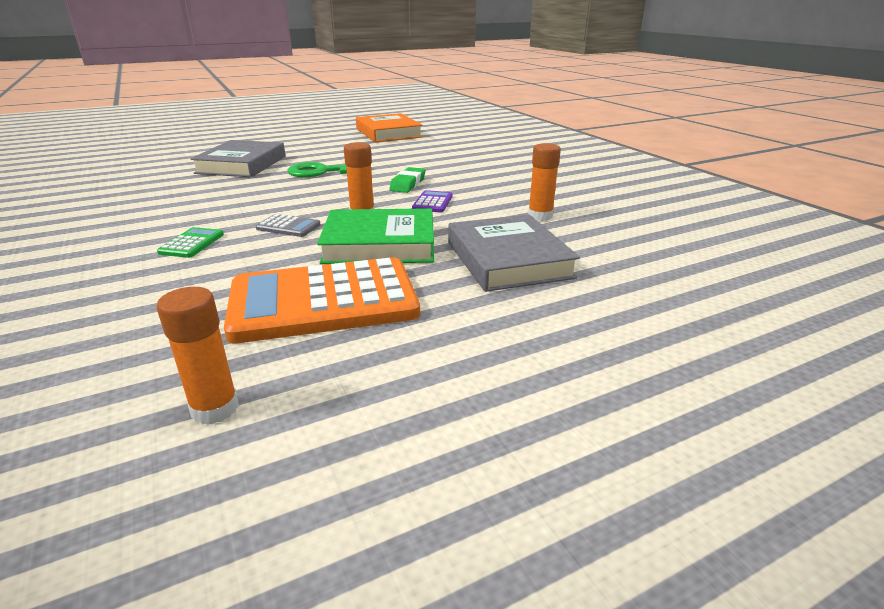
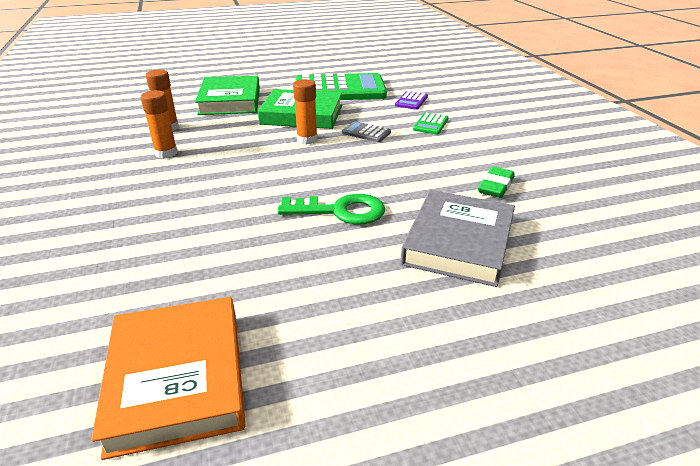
camera: 170 degrees left, 5 degrees up
orange glue stick [157,287,239,425] -> orange glue stick moved to [141,90,178,159]
orange calculator [224,257,420,344] -> green calculator [295,73,387,100]
green eraser [389,167,425,193] -> green eraser moved to [478,166,514,198]
purple calculator [412,190,453,213] -> purple calculator moved to [395,91,428,110]
grey book [448,214,580,292] -> green book [195,76,260,115]

